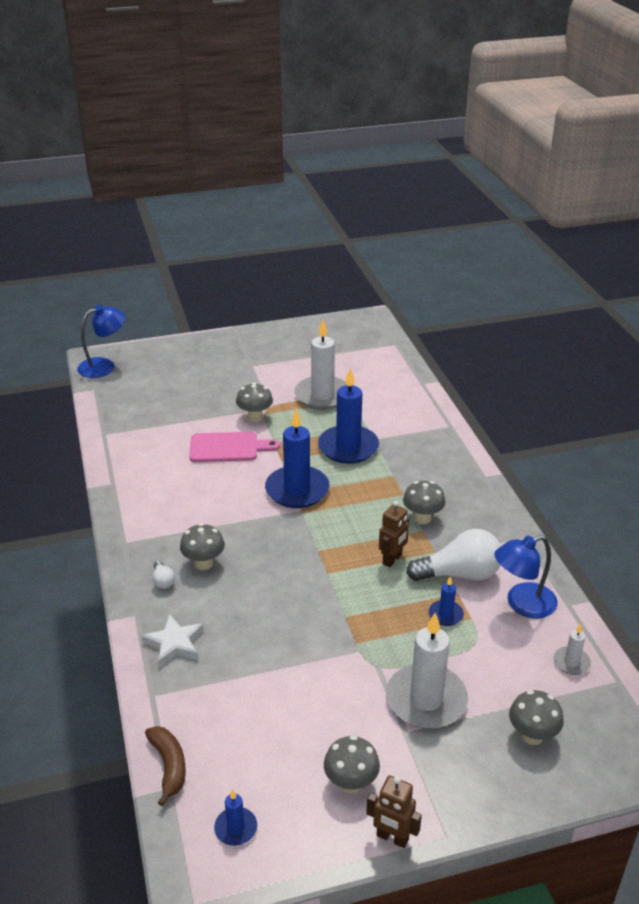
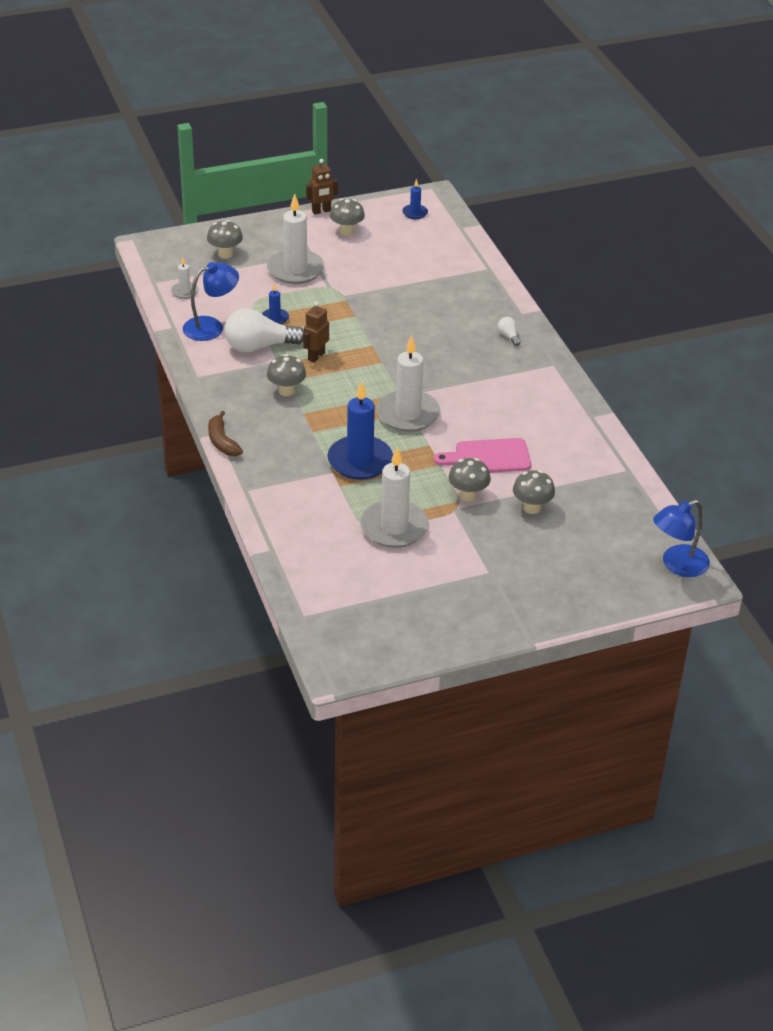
camera: 175 degrees right, 5 degrees up
white star [142,614,204,667] -> none
brown banana [145,726,186,806] -> brown banana moved to [208,411,243,456]
grey mushroom [180,523,225,570] -> grey mushroom moved to [513,470,555,514]
blue candle [265,409,330,508] -> white candle [377,335,440,432]
brown robot [366,775,422,848] -> brown robot turned 135 degrees clockwise [306,159,338,215]

